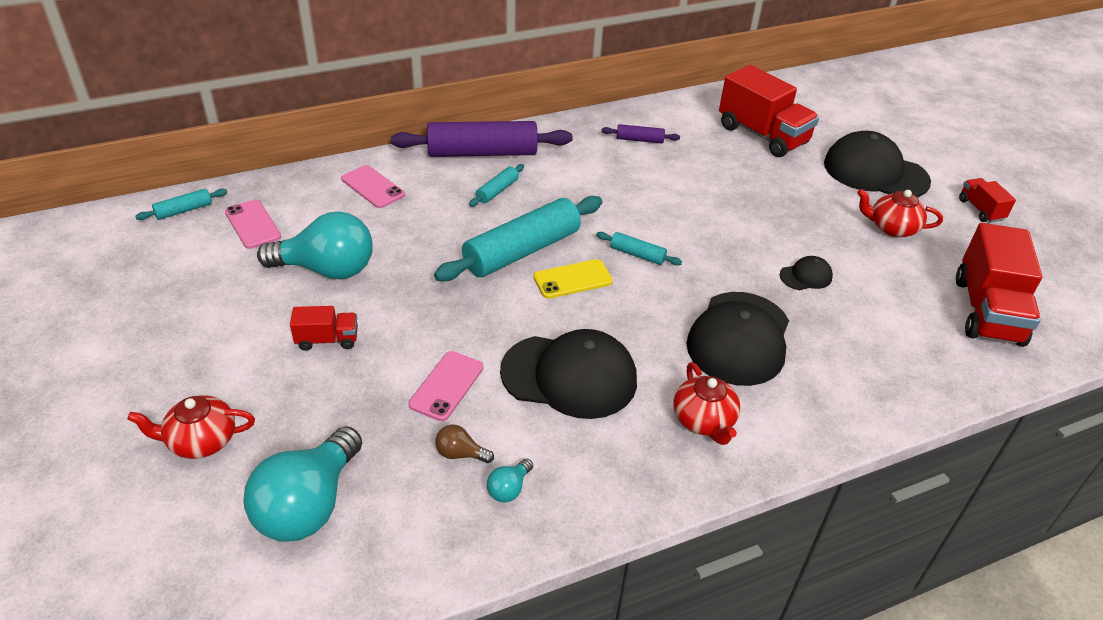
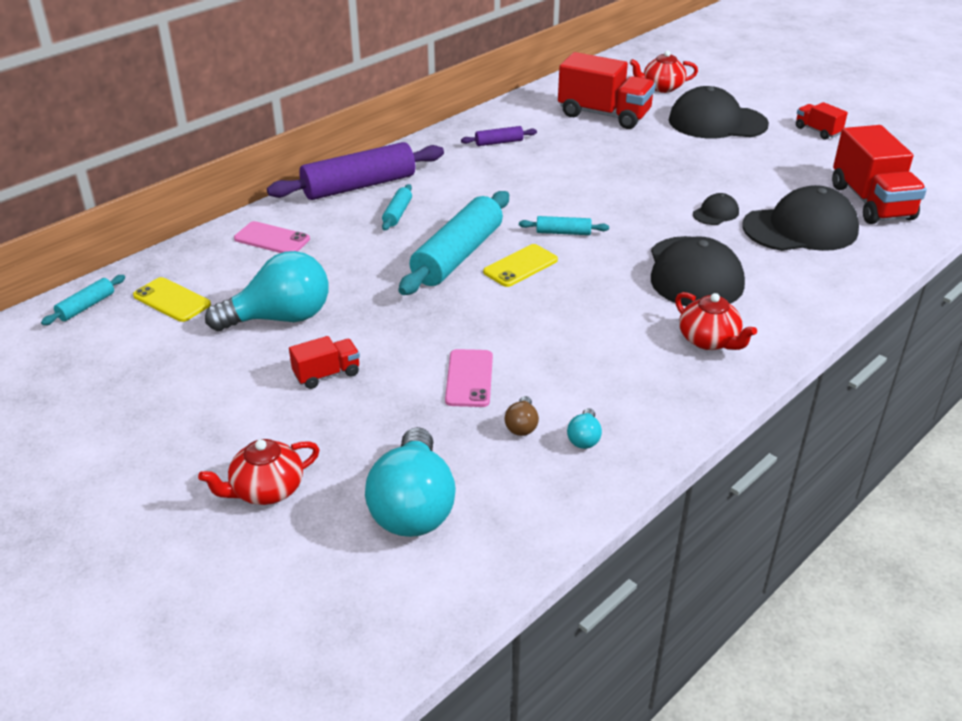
camera: 20 degrees left, 5 degrees down
pink phone [225,200,281,249] -> yellow phone [133,277,211,322]
brown light bulb [435,425,494,463] -> brown light bulb turned 75 degrees counterclockwise [505,396,539,436]
black cap [500,329,637,419] -> black cap moved to [742,185,859,251]
red teapot [857,189,943,237] -> red teapot moved to [630,50,698,93]

